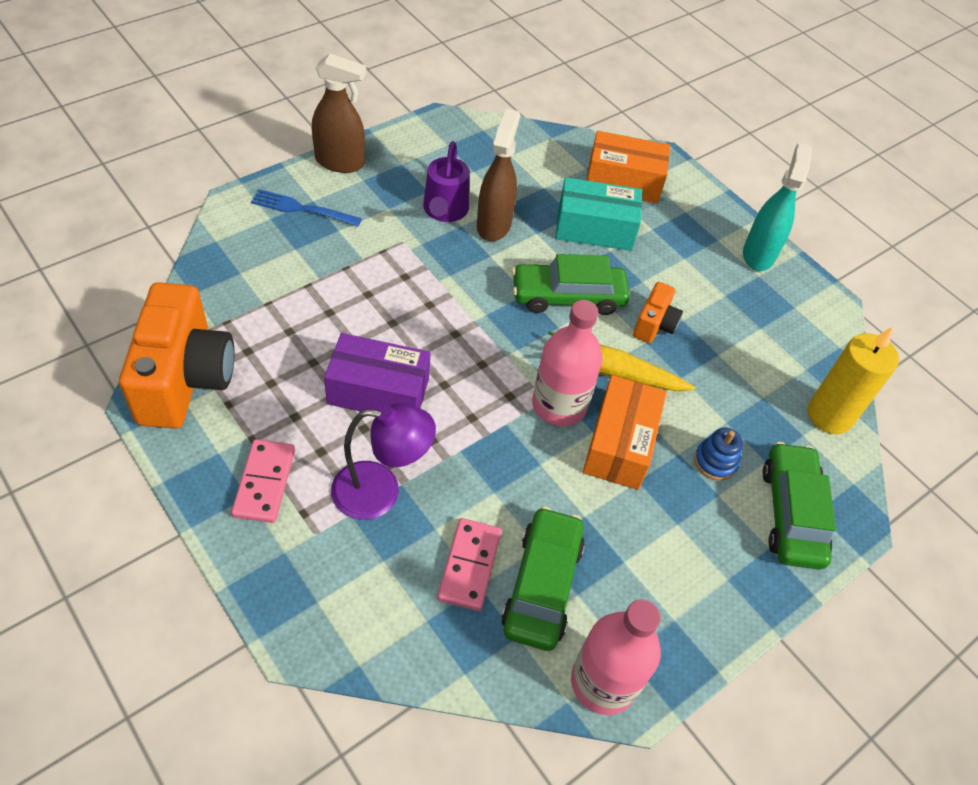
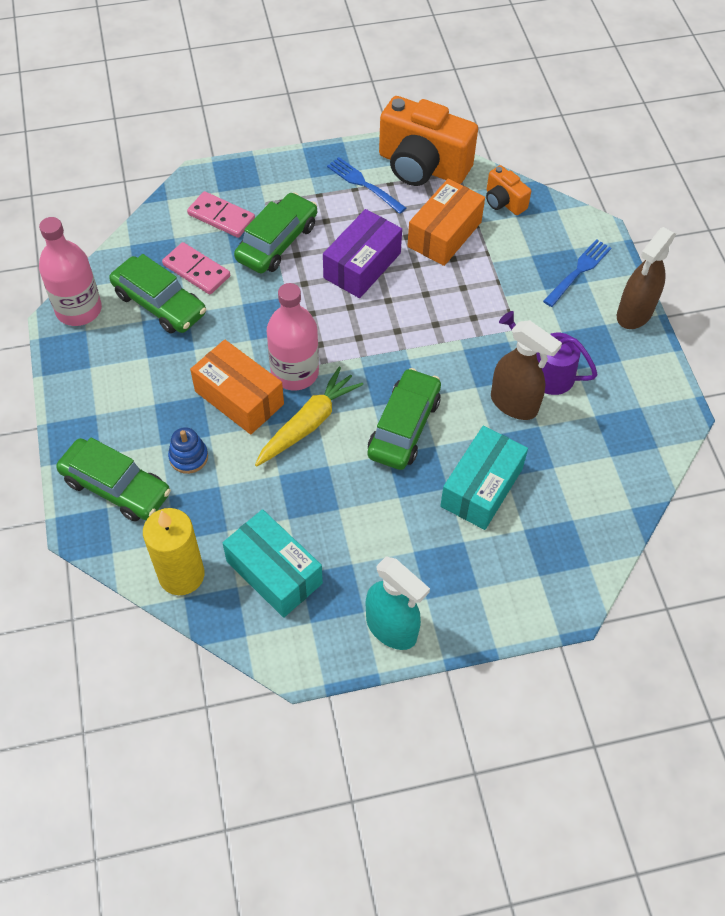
camera: 120 degrees right, 5 degrees up
pink domino [231,439,295,523] -> pink domino moved to [187,191,255,238]
purple lamp [331,403,436,520] -> green car [234,192,317,273]
orange box [587,131,670,203] -> orange box moved to [407,179,485,266]
orange camera [633,282,683,343] -> orange camera moved to [486,165,531,215]
none -> turquoise box [223,509,323,618]
none -> blue fork [327,157,406,214]

